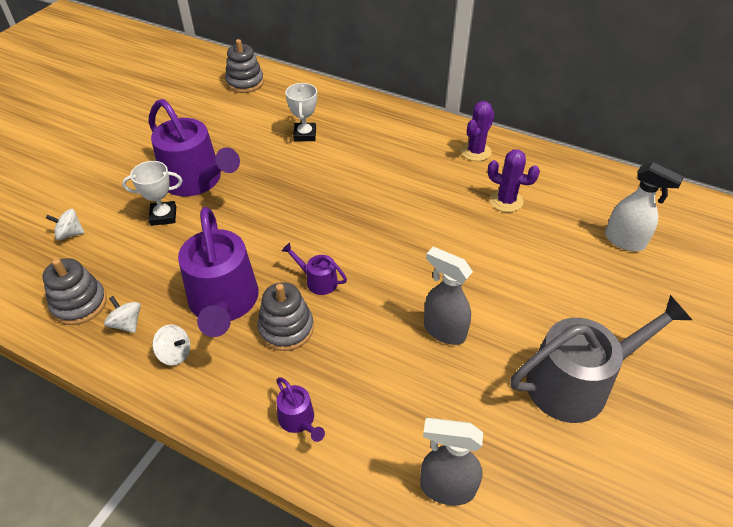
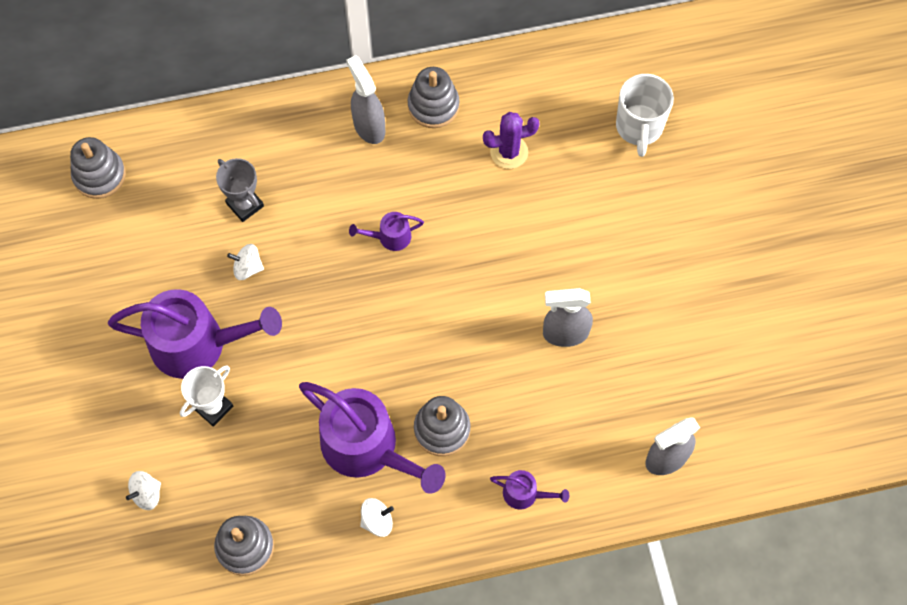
camera: 40 degrees left, 20 degrees up
white spinning top [104,296,141,333] -> white spinning top moved to [227,244,264,280]
purple watering can [282,243,347,295] -> purple watering can moved to [349,212,424,251]
white trophy [285,83,317,141] -> grey trophy [216,158,264,222]
purple cactus [461,101,495,161] -> grey stacking toy [408,67,460,128]
grey watering can [510,295,692,423] -> none
white spray bottle [605,162,684,251] -> white mug [616,74,674,157]
none -> grey spray bottle [346,55,385,144]

